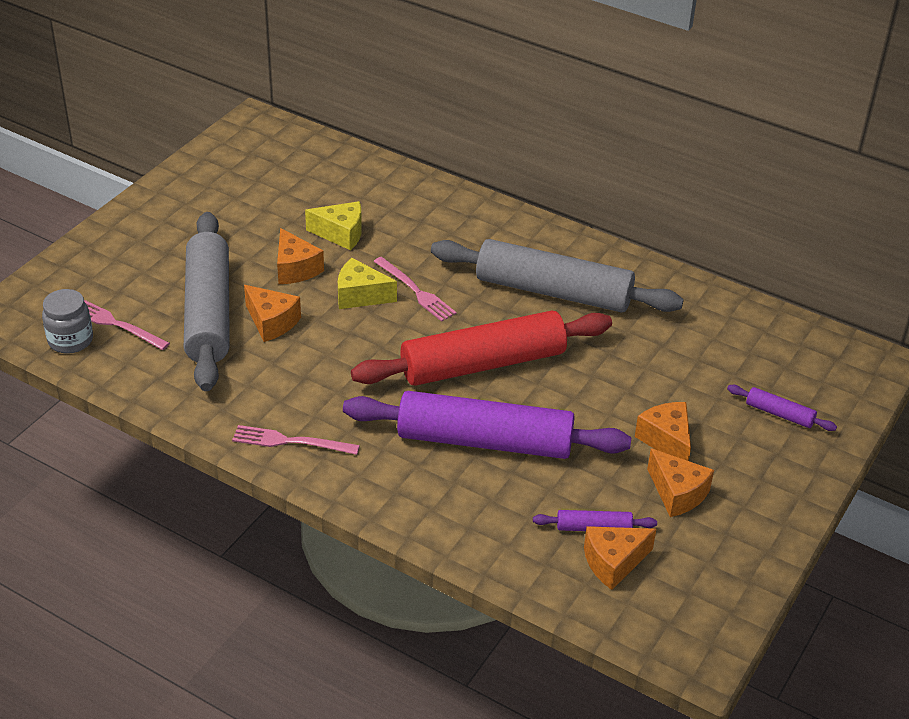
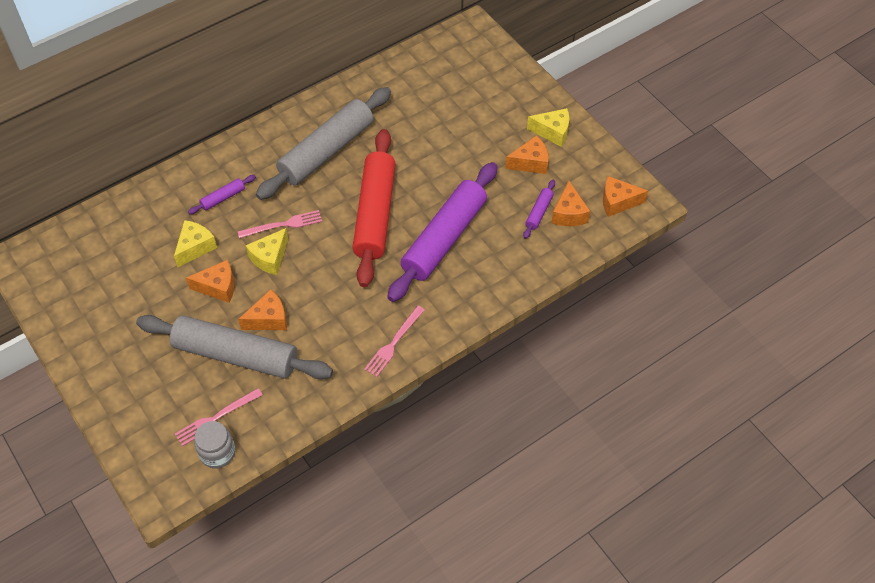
camera: 65 degrees left, 15 degrees up
orange cheese [635,402,691,461] -> orange cheese moved to [603,176,648,217]
purple rolling pin [727,385,837,431] -> purple rolling pin moved to [188,175,256,214]
none -> yellow cheese [527,108,569,147]

